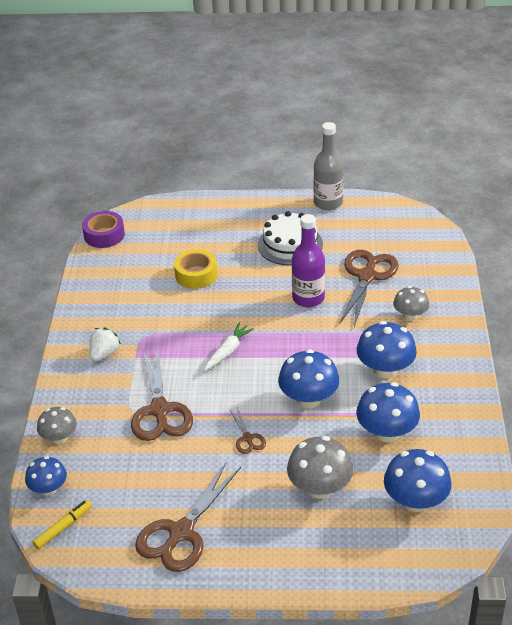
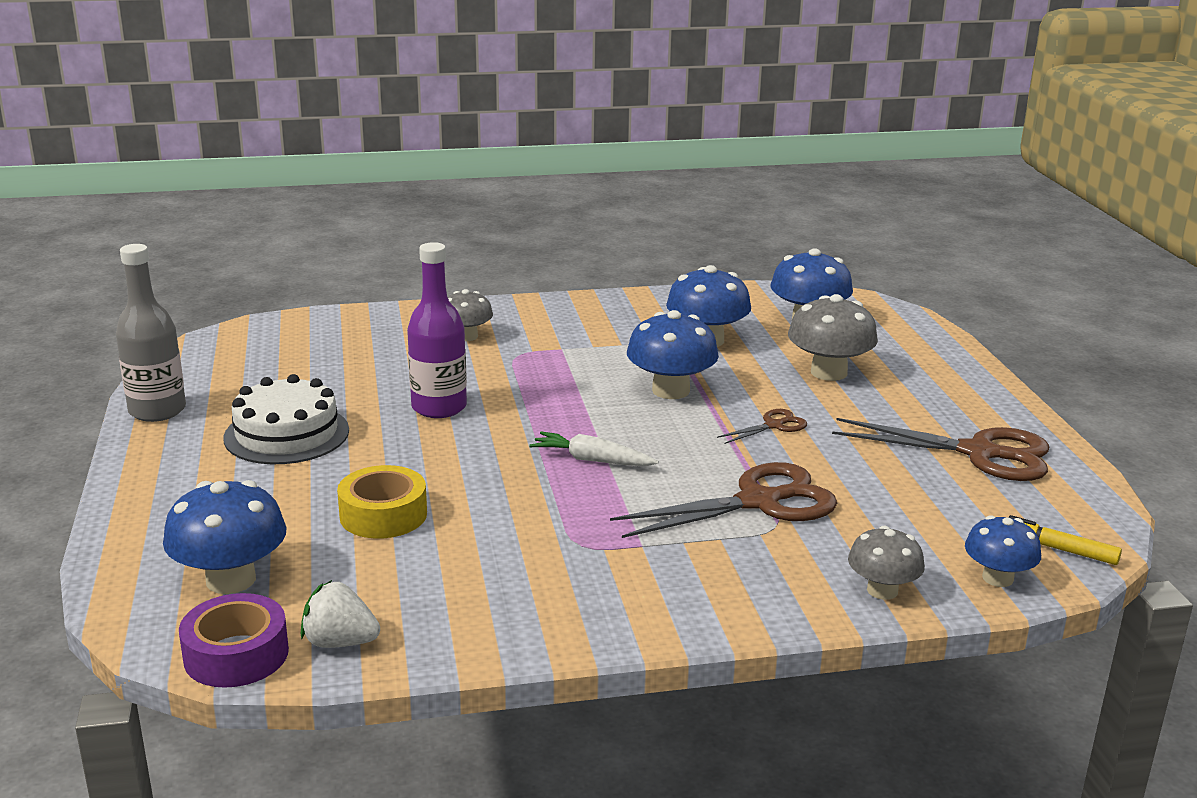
camera: 105 degrees left, 15 degrees down
white strawberry [89,328,121,362] -> white strawberry moved to [301,580,380,648]
brown scissors [339,250,399,327] -> none
blue mushroom [357,321,417,378] -> blue mushroom moved to [163,480,287,594]

